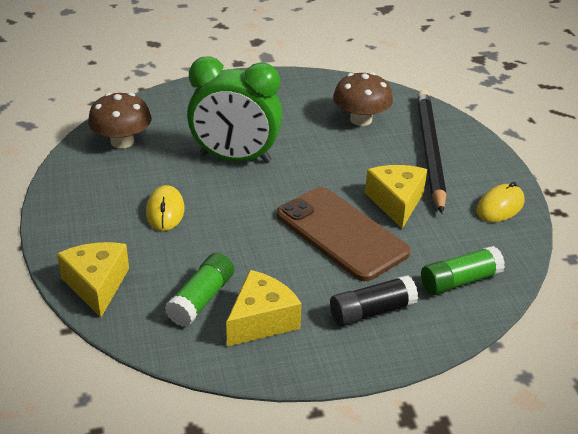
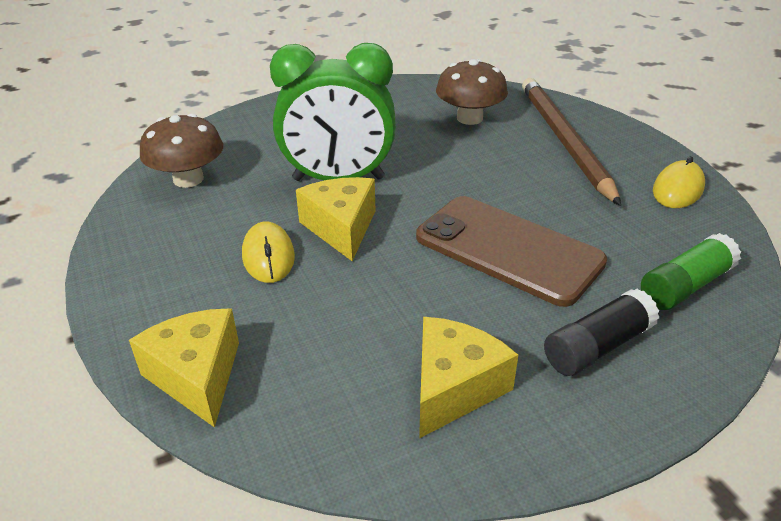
camera: 10 degrees left, 0 degrees up
green glue stick [165,253,234,327] -> none
yellow cheese [365,165,427,229] -> yellow cheese moved to [296,177,376,261]
black pencil [417,90,447,213] -> brown pencil [522,78,621,206]

